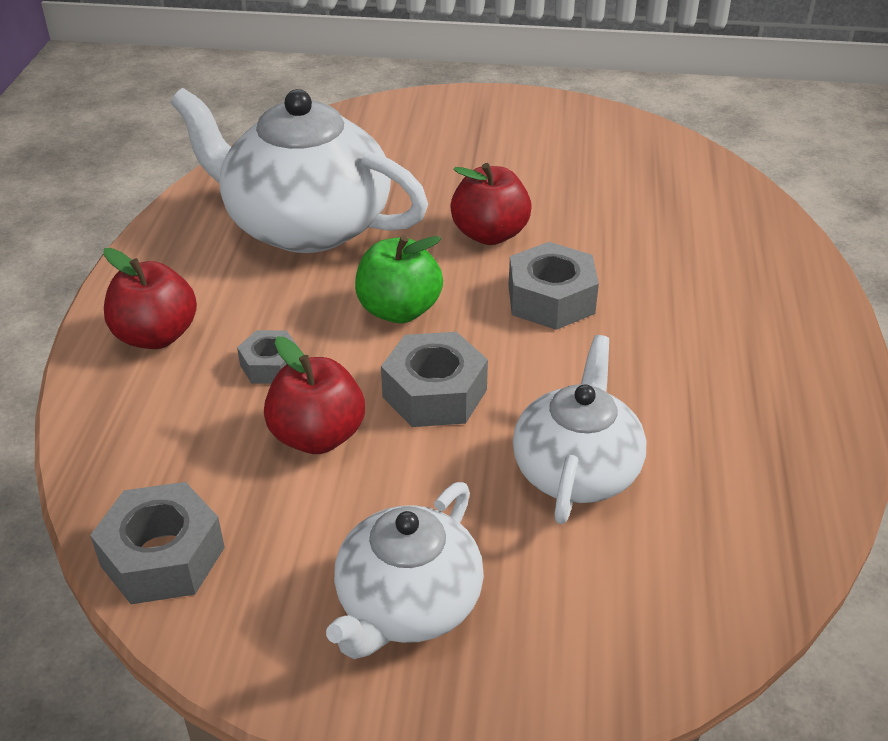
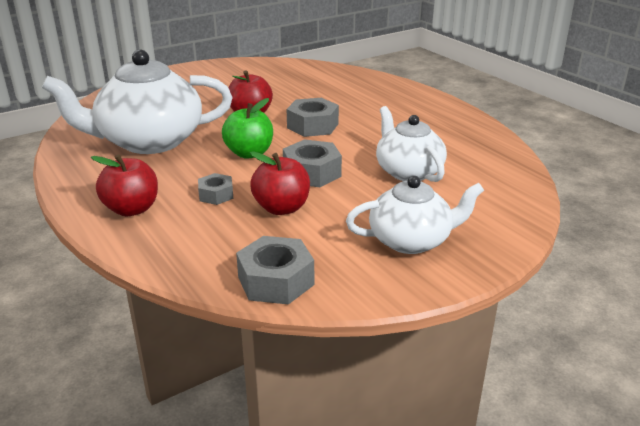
camera: 40 degrees left, 10 degrees down
white teapot [326,482,484,659] -> white teapot turned 90 degrees counterclockwise [346,176,484,254]

